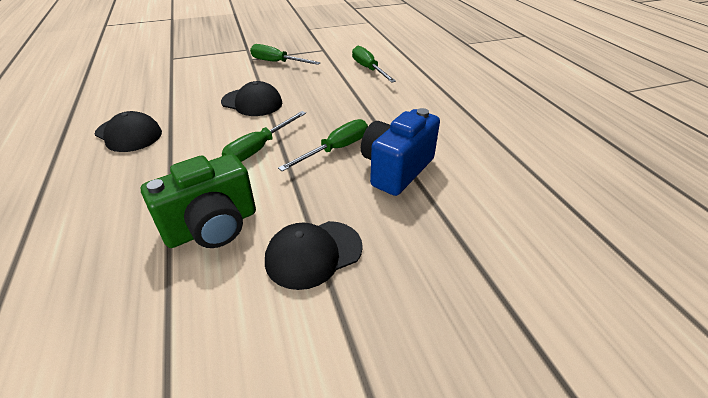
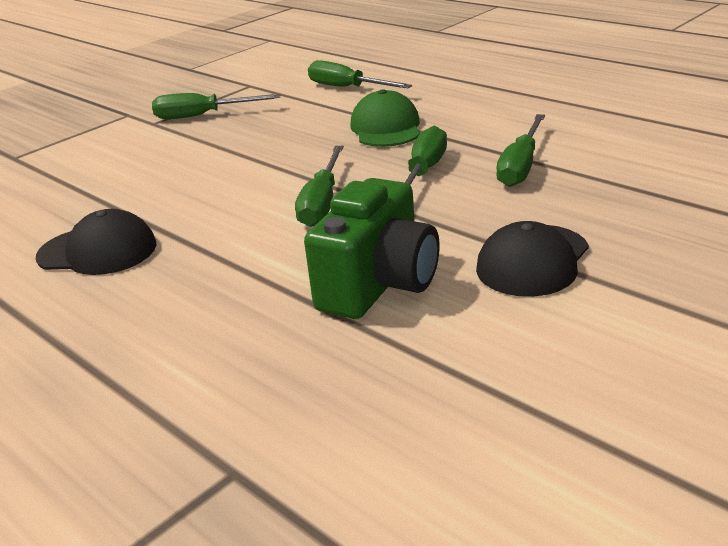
camera: 25 degrees left, 10 degrees down
black cap [221,81,282,116] -> none
blue camera [361,108,440,196] -> green screwdriver [496,114,545,187]
none -> green cap [350,89,420,147]

